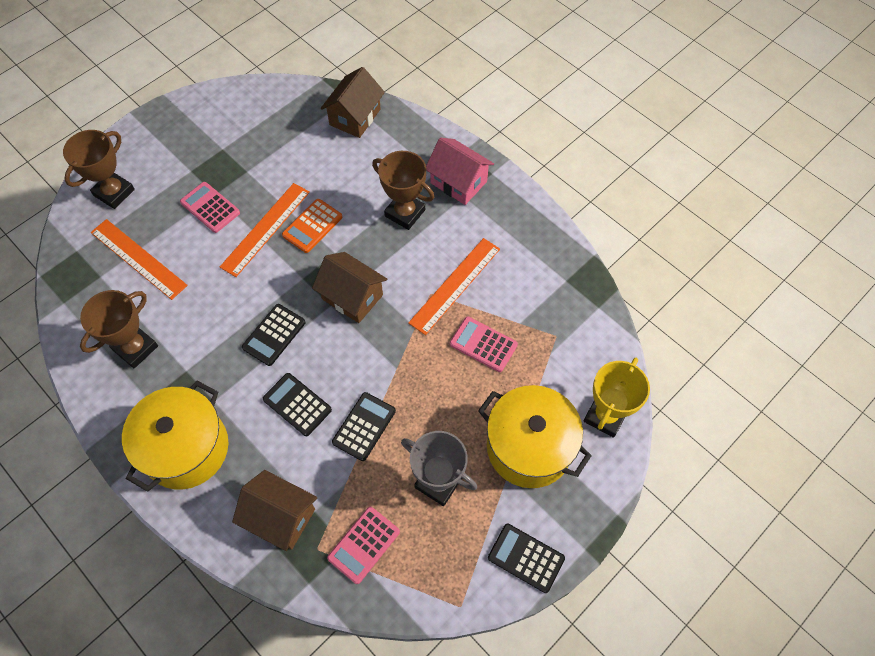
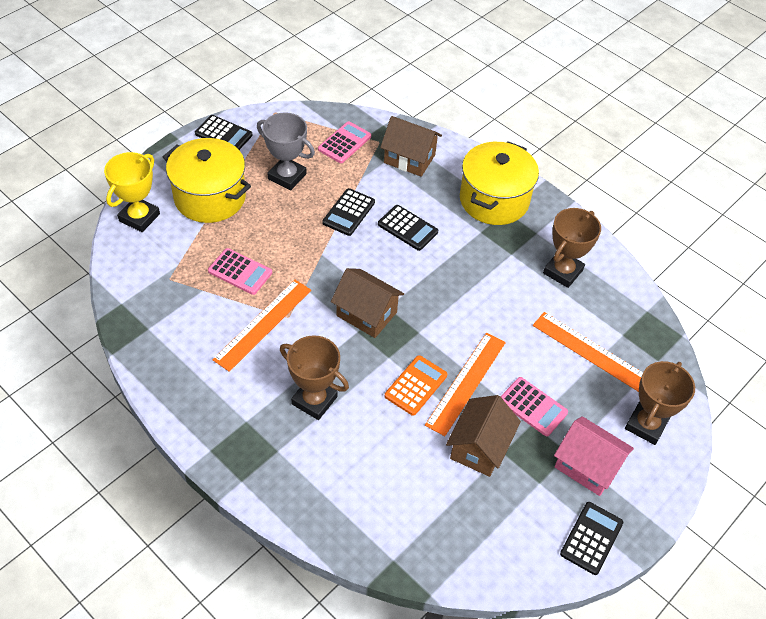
camera: 175 degrees right, 10 degrees down
black calculator [242,304,305,366] -> black calculator moved to [560,502,623,575]
brown house [321,67,385,138] -> brown house moved to [446,395,521,477]
pink house [426,138,494,205] -> pink house moved to [554,416,634,496]

